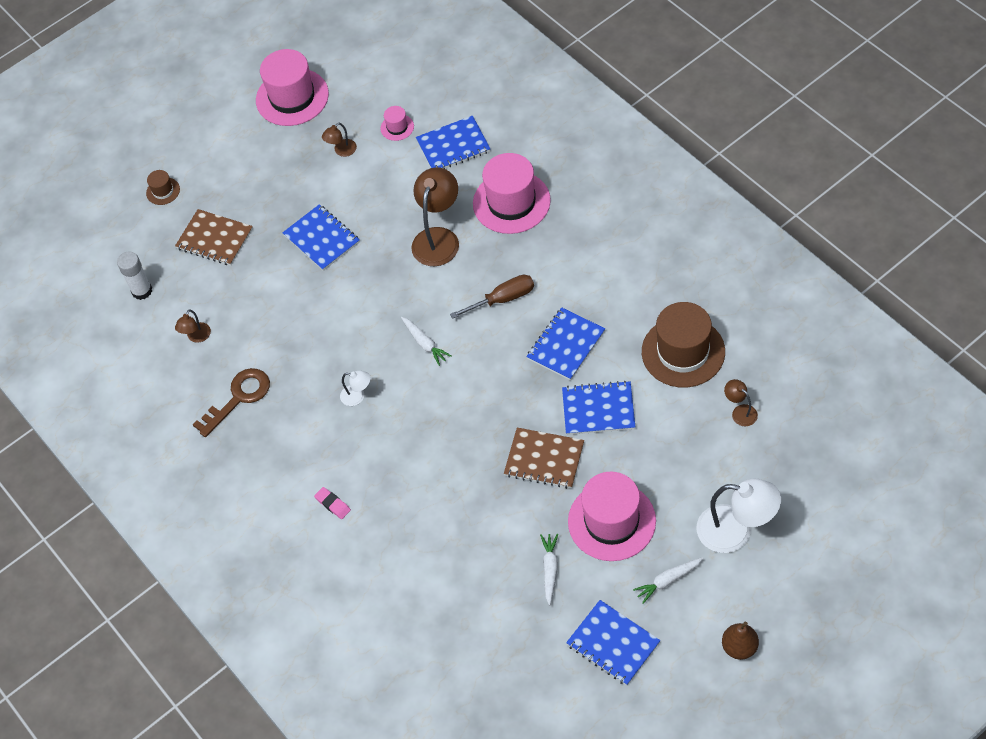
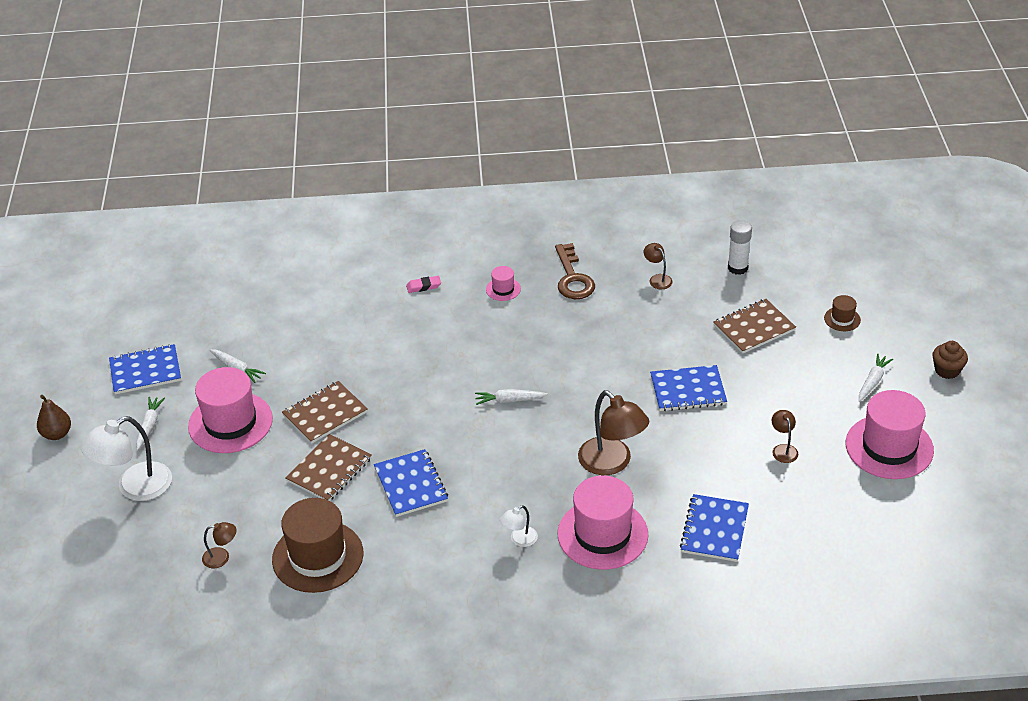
camera: 120 degrees right, 15 degrees down
white lamp [340,370,371,406] -> white lamp moved to [500,505,538,547]
pink hat [381,106,414,141] -> pink hat moved to [486,266,521,301]
brown screwdriver [450,275,534,319] -> none
blue notebook [562,381,635,435] -> brown notebook [285,434,372,501]
none -> white carrot [859,354,893,402]
none -> brown cupcake [932,341,968,379]

